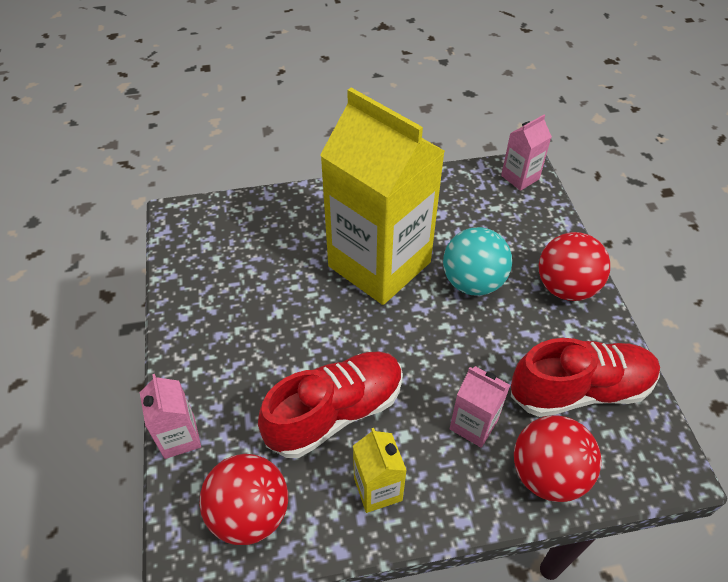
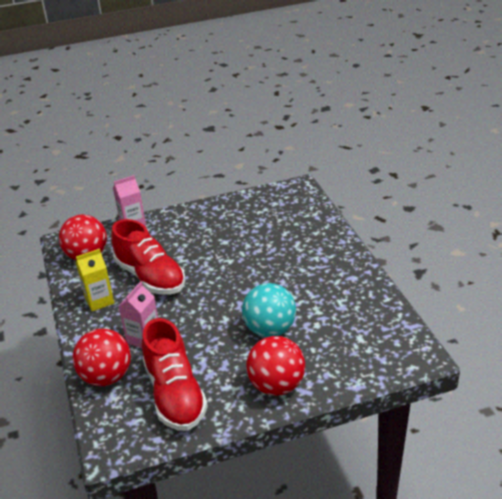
camera: 85 degrees right, 15 degrees down
yellow carton [320,88,445,305] -> none
pink carton [501,115,552,191] -> none

